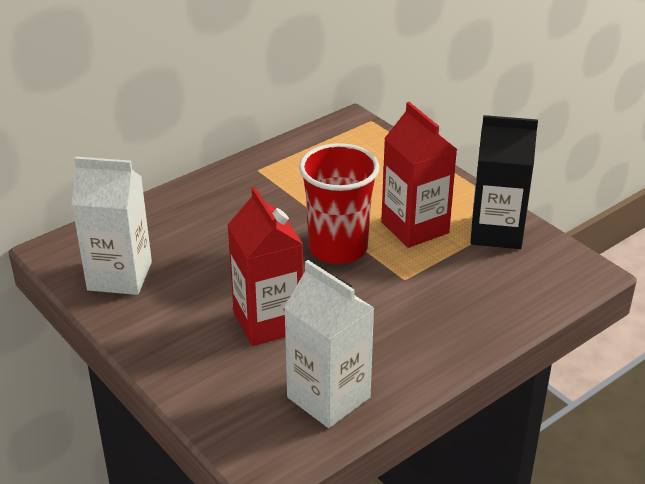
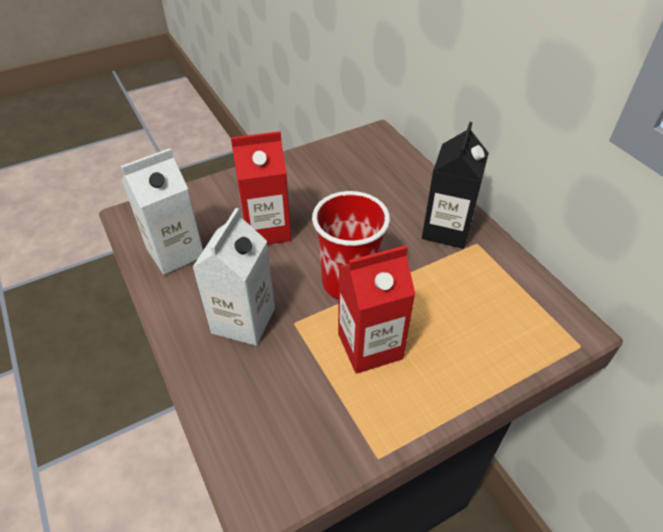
camera: 100 degrees right, 10 degrees up
white carton [71,157,152,295] -> white carton moved to [192,208,275,346]
black carton [470,115,538,249] -> black carton moved to [422,122,489,249]

